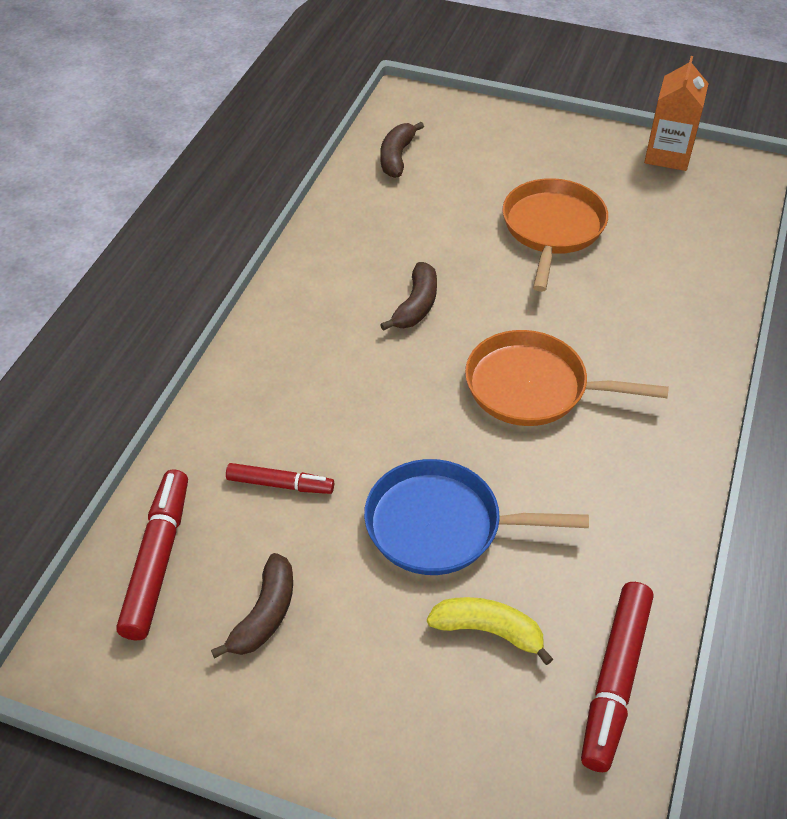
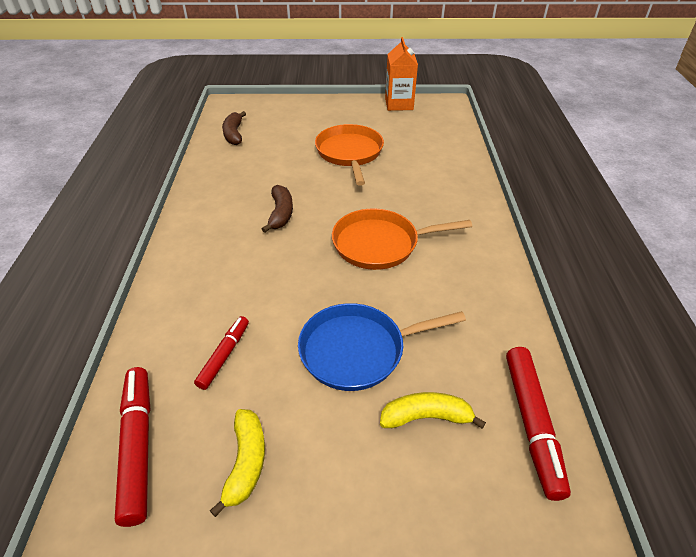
camera: 20 degrees left, 5 degrees down
brown banana [211,553,293,658] -> yellow banana [210,409,265,517]
red marker [226,463,334,494] -> red marker turned 60 degrees counterclockwise [194,316,249,390]

